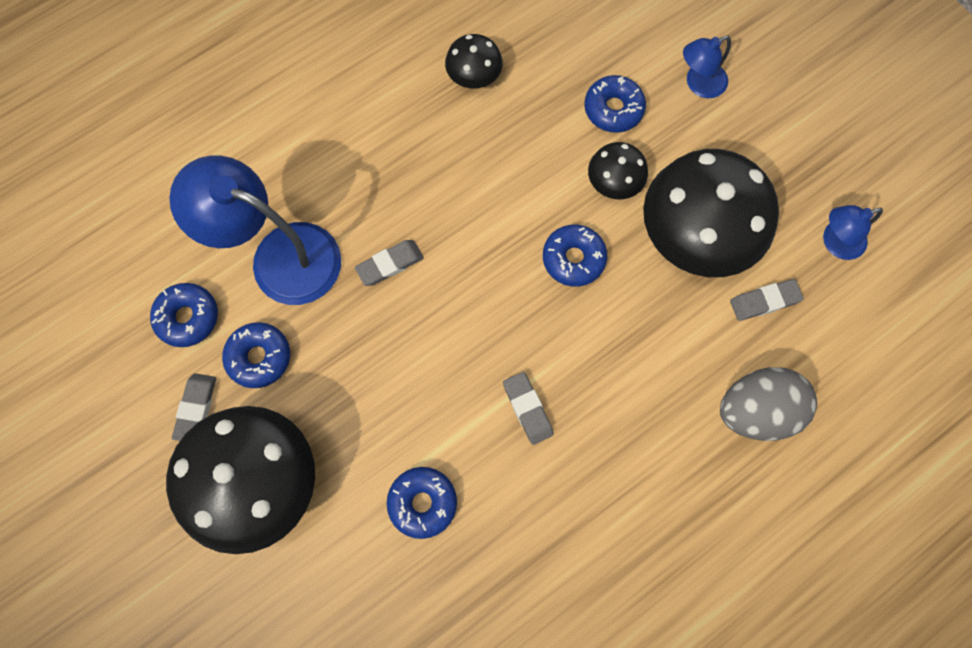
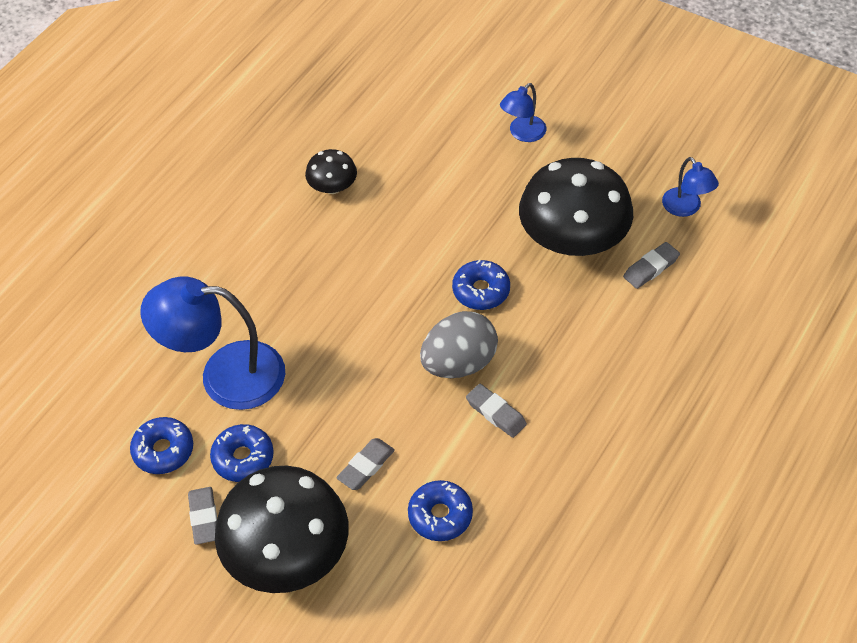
camera: 20 degrees left, 20 degrees down
grey eraser [355,240,424,286] -> grey eraser moved to [337,438,395,490]
blue donut [584,75,646,133] -> none
black mushroom [588,142,648,199] -> none
grey egg [720,367,817,441] -> grey egg moved to [420,311,498,378]
blue lamp [823,205,883,260] -> blue lamp turned 75 degrees counterclockwise [662,157,719,217]

